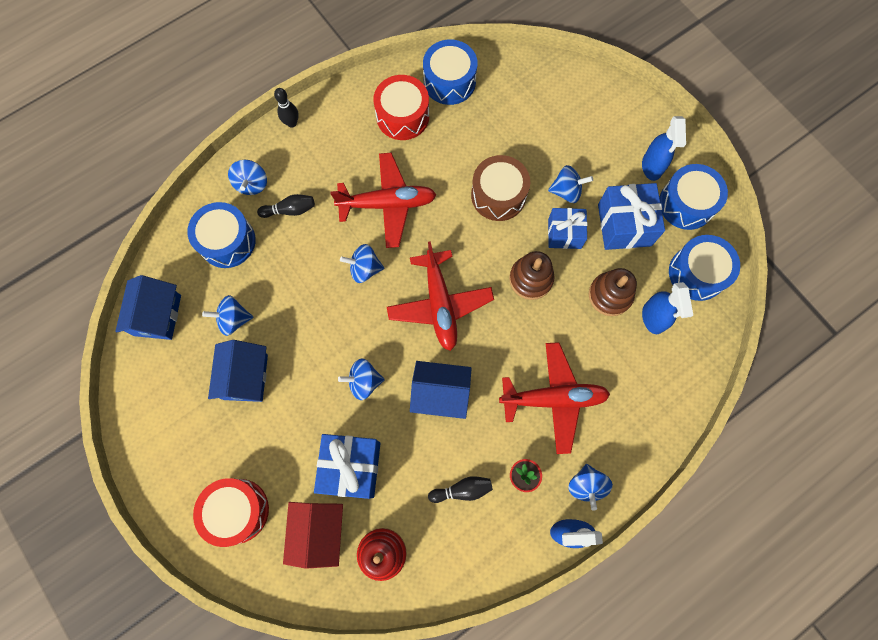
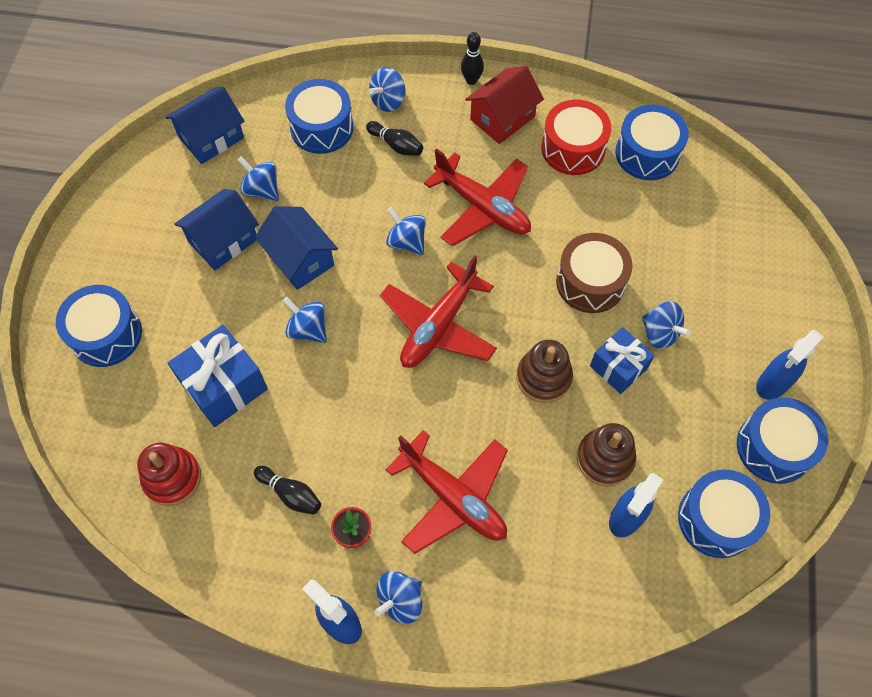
camera: 45 degrees right, 10 degrees down
red drum [193,478,269,547] -> blue drum [56,285,142,367]
red house [283,502,343,569] -> red house moved to [465,66,544,144]
blue house [410,361,472,419] -> blue house moved to [254,206,338,290]
blue gift [598,183,665,250] -> none

